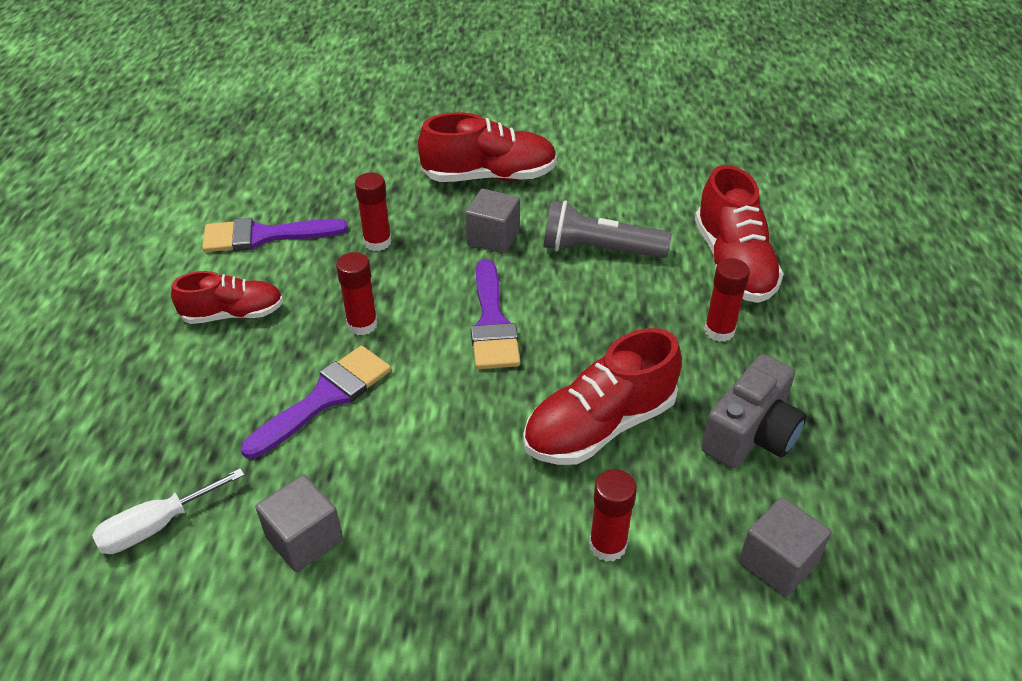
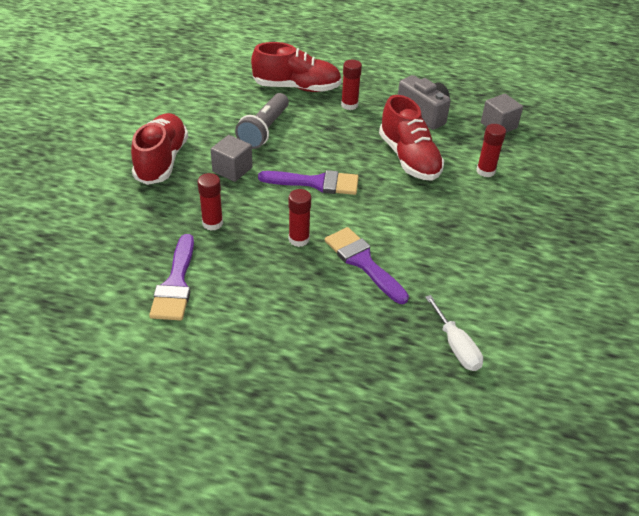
camera: 80 degrees left, 0 degrees up
red shoe [171,271,283,324] -> none
grey cube [255,475,343,572] -> none

